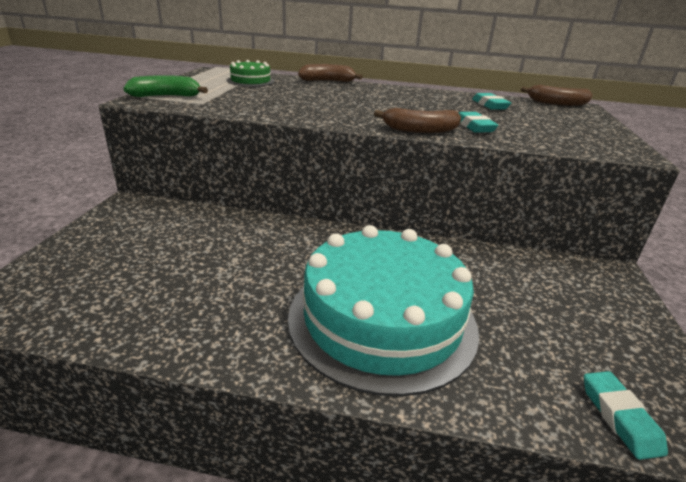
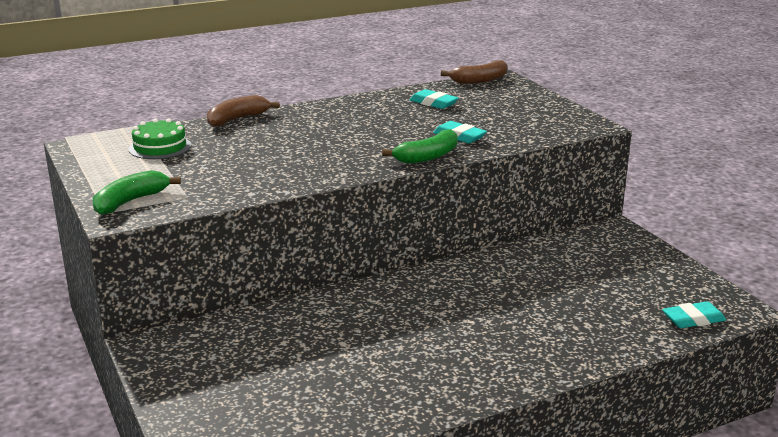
camera: 35 degrees left, 5 degrees down
turquoise cake [288,225,479,396] -> none
brown banana [374,108,461,133] -> green banana [382,129,458,164]
turquoise eraser [584,371,668,460] -> turquoise eraser turned 60 degrees counterclockwise [662,301,726,328]

